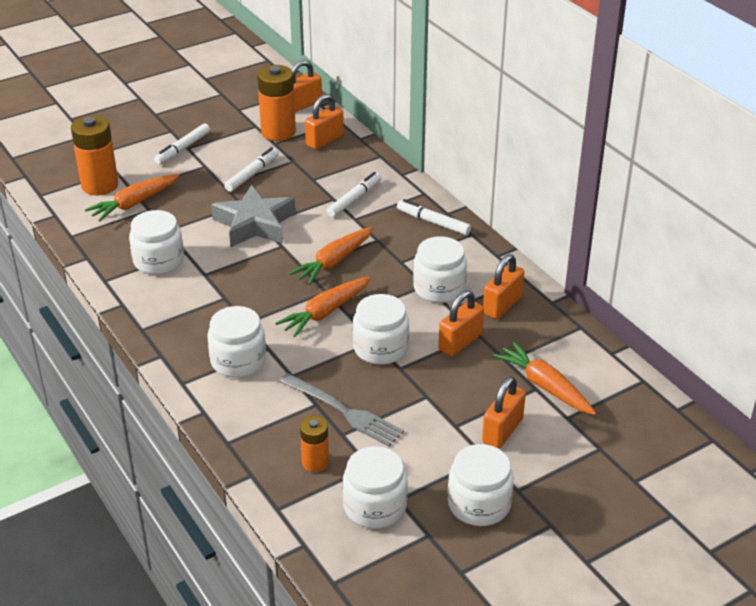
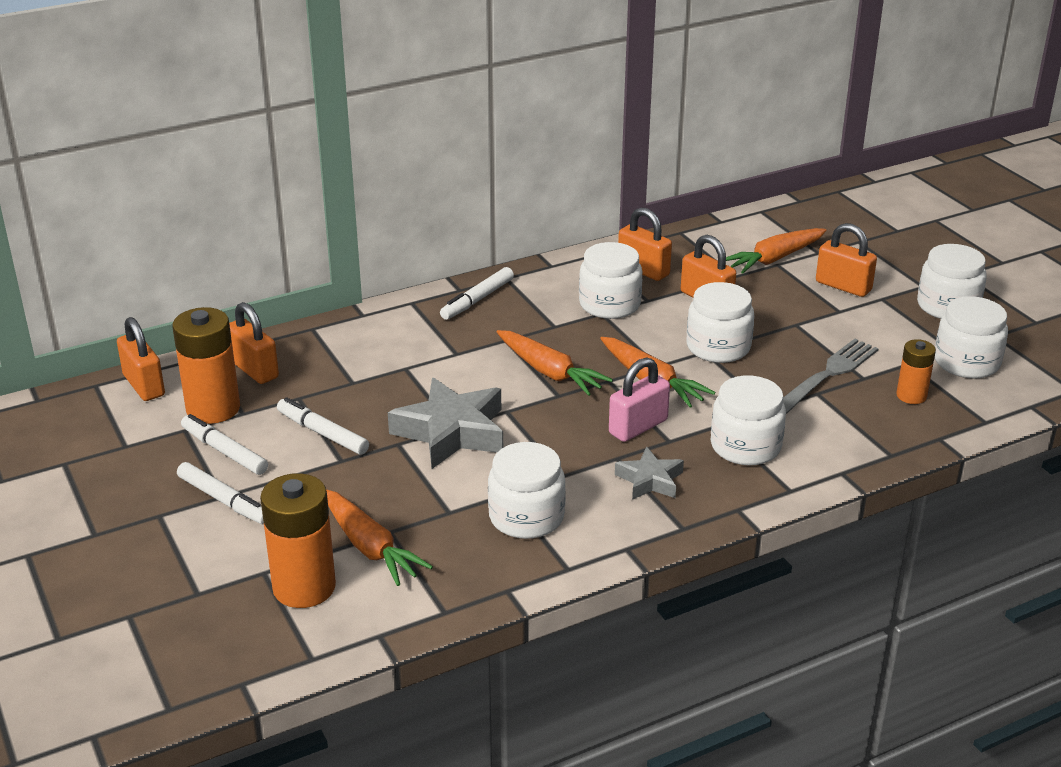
camera: 85 degrees left, 5 degrees down
white marker [326,172,381,218] -> white marker moved to [181,414,268,475]
none -> pink padlock [609,358,670,442]
none -> grey star [615,447,684,500]

